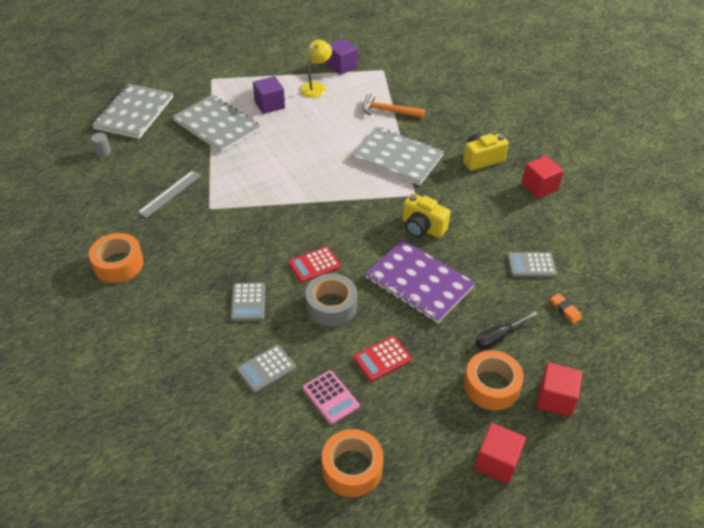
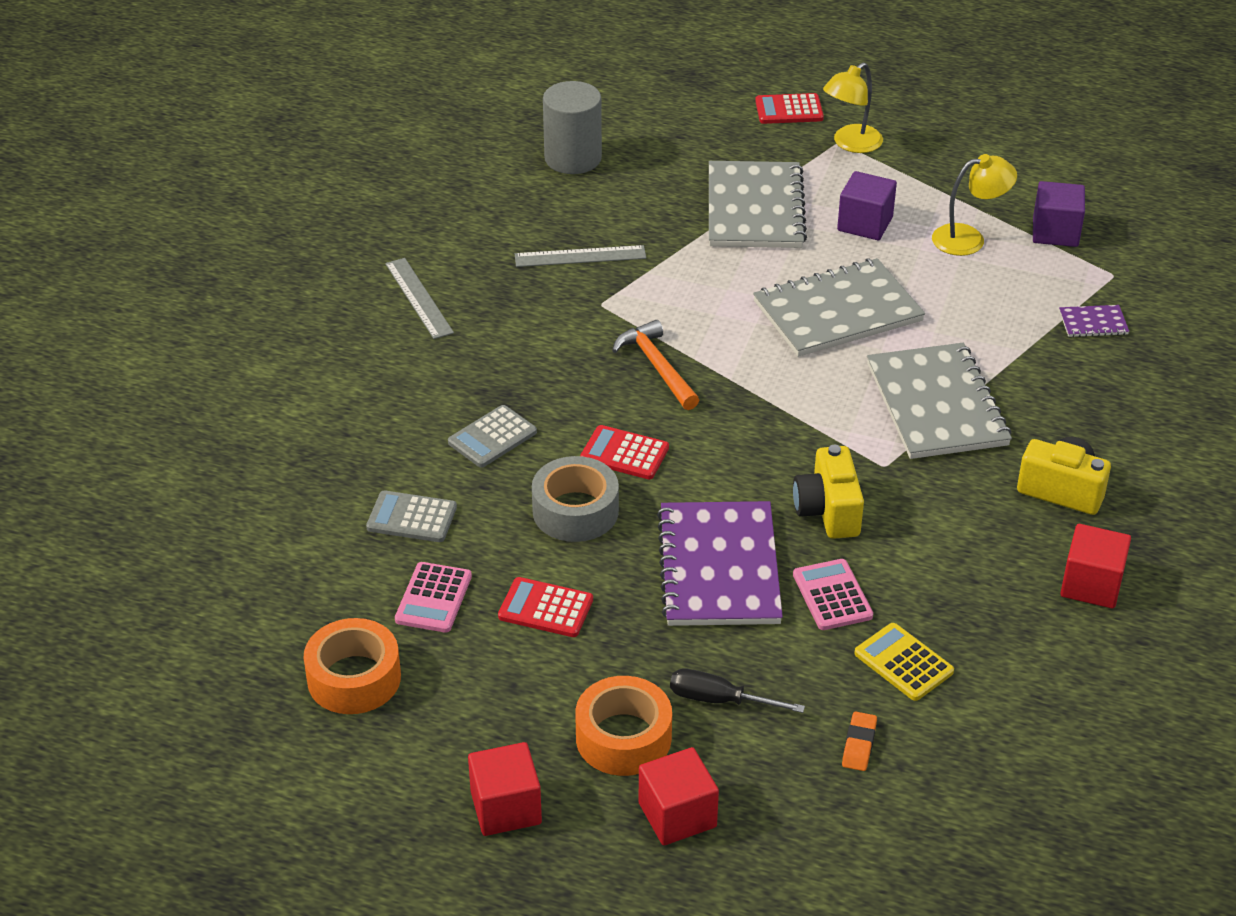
camera: 50 degrees right, 5 degrees down
orange tape [89,233,144,283] -> grey ruler [385,258,454,339]
grey cylinder [91,133,111,158] -> grey cylinder [543,81,602,174], size x2.25
grey notebook [92,84,173,139] -> grey notebook moved to [753,258,925,357]
orange hammer [363,94,425,118] -> orange hammer moved to [612,320,699,410]
grey calculator [507,252,557,277] -> yellow calculator [854,623,954,701]
none -> red calculator [755,93,824,124]
none -> pink calculator [793,559,873,630]
none -> yellow lamp [823,62,883,153]
none -> purple notebook [1059,305,1129,337]

